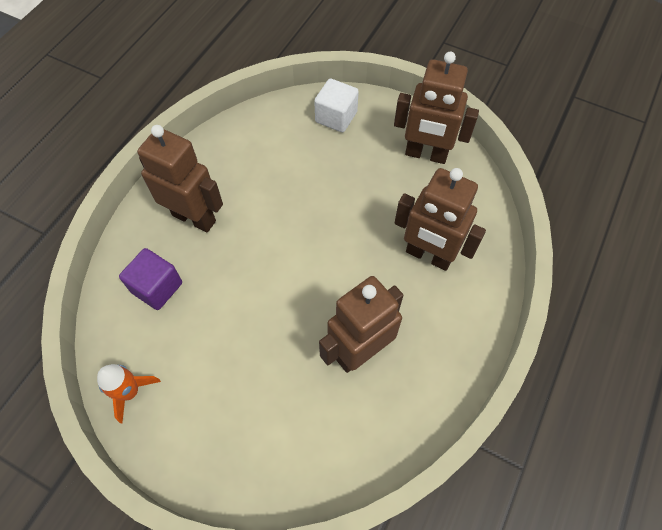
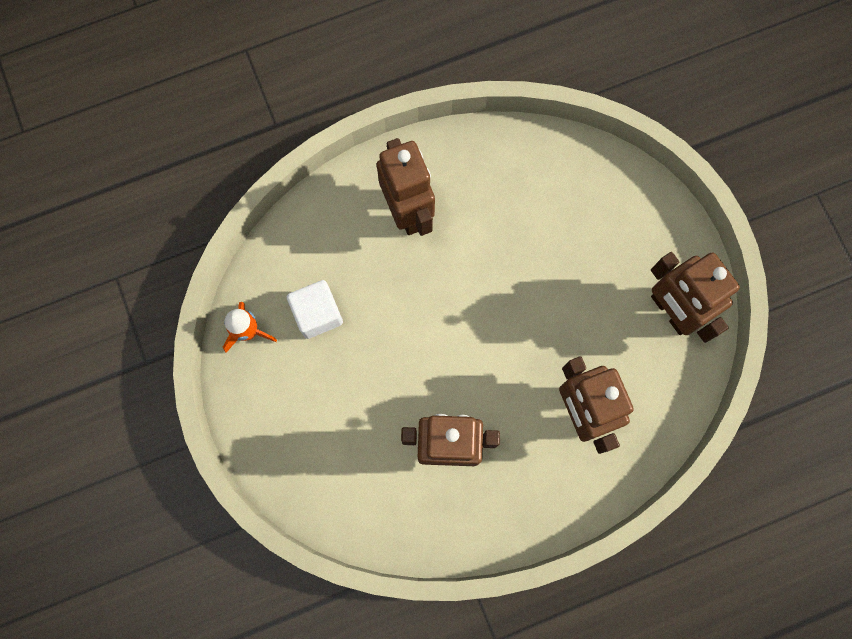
camera: 40 degrees right, 15 degrees up
purple cube [119,248,182,310] -> none
white cube [314,78,359,132] -> white cube moved to [287,280,343,339]

